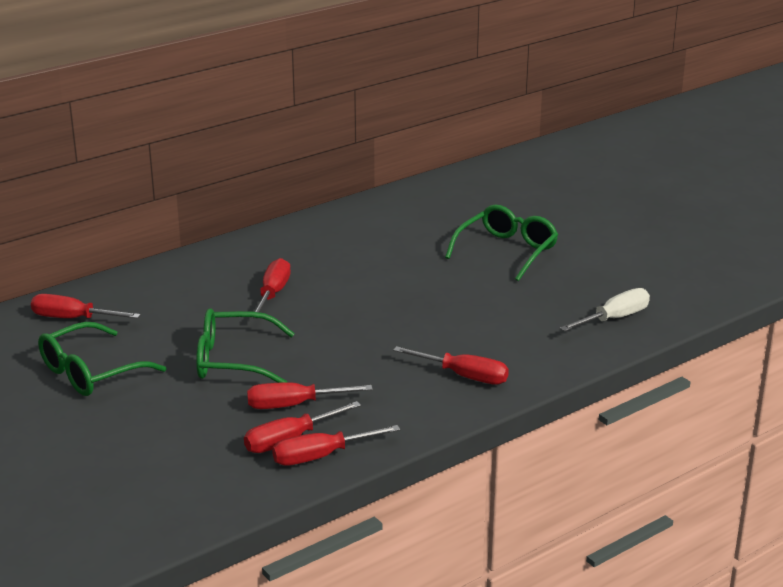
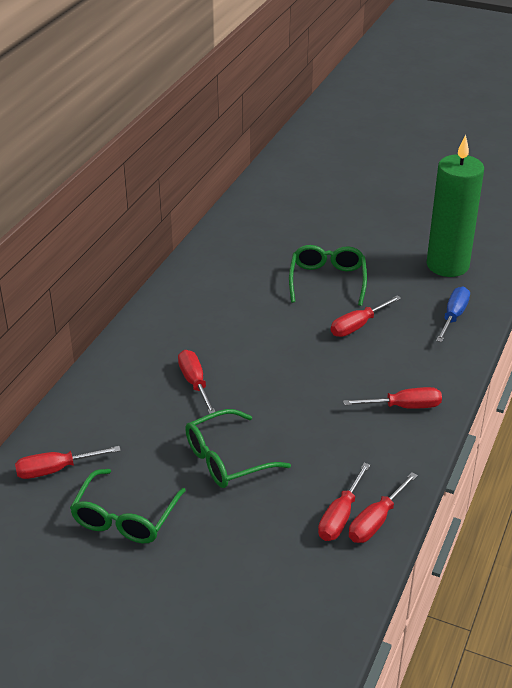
camera: 30 degrees left, 10 degrees up
red screwdriver [247,382,373,409] -> red screwdriver moved to [331,295,401,337]
white screwdriver [560,288,650,332] -> blue screwdriver [436,286,470,342]
none -> green candle [426,135,484,277]

